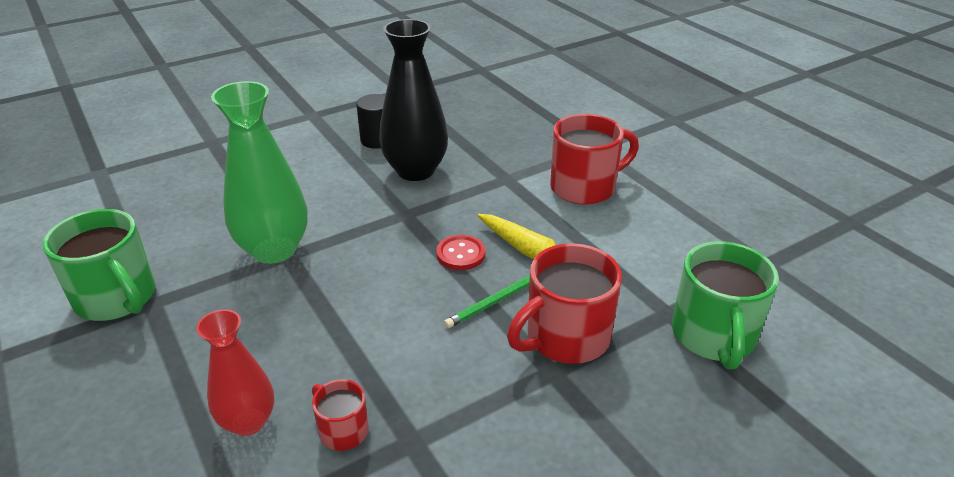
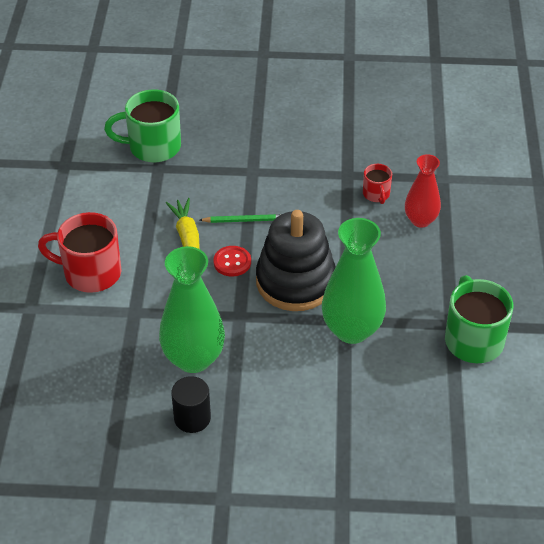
camera: 145 degrees left, 10 degrees up
black vase [379,19,448,181] -> green vase [159,246,225,373]
red mug [507,243,622,364] -> none
green mug [672,241,779,369] -> green mug turned 135 degrees counterclockwise [104,89,181,162]
none -> black stacking toy [256,210,336,311]

